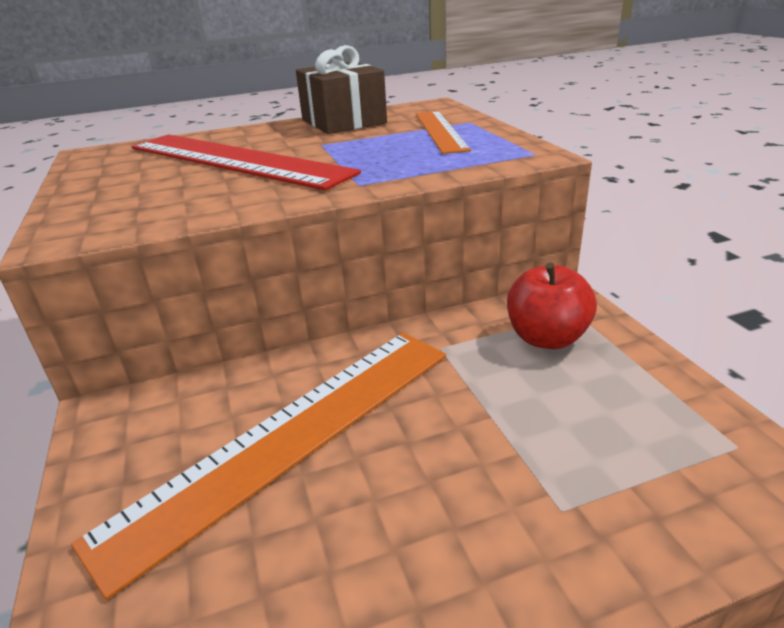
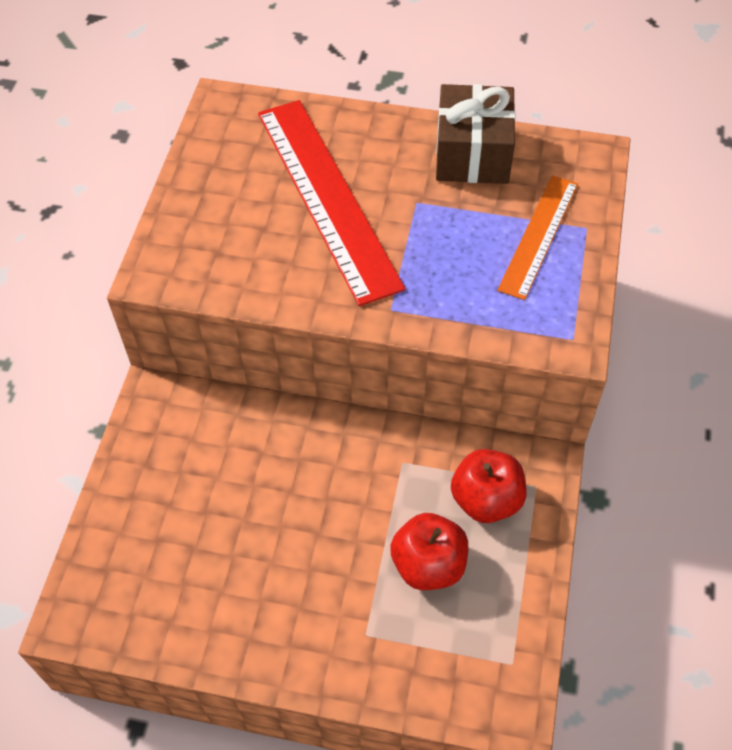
camera: 30 degrees right, 25 degrees up
orange ruler [71,333,446,600] -> none
none -> red apple [390,513,469,590]

